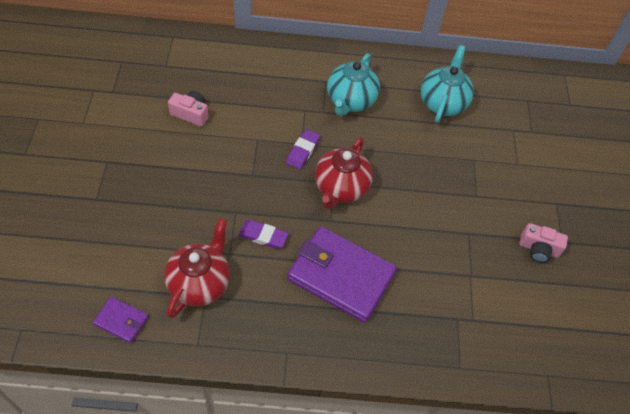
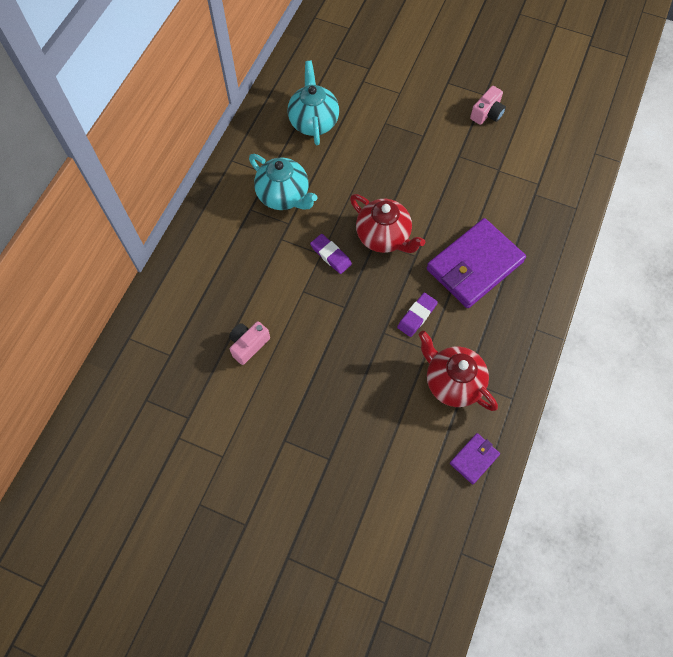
camera: 65 degrees left, 10 degrees up
turquoise teapot [421,45,474,123] -> turquoise teapot turned 45 degrees clockwise [288,61,339,145]

